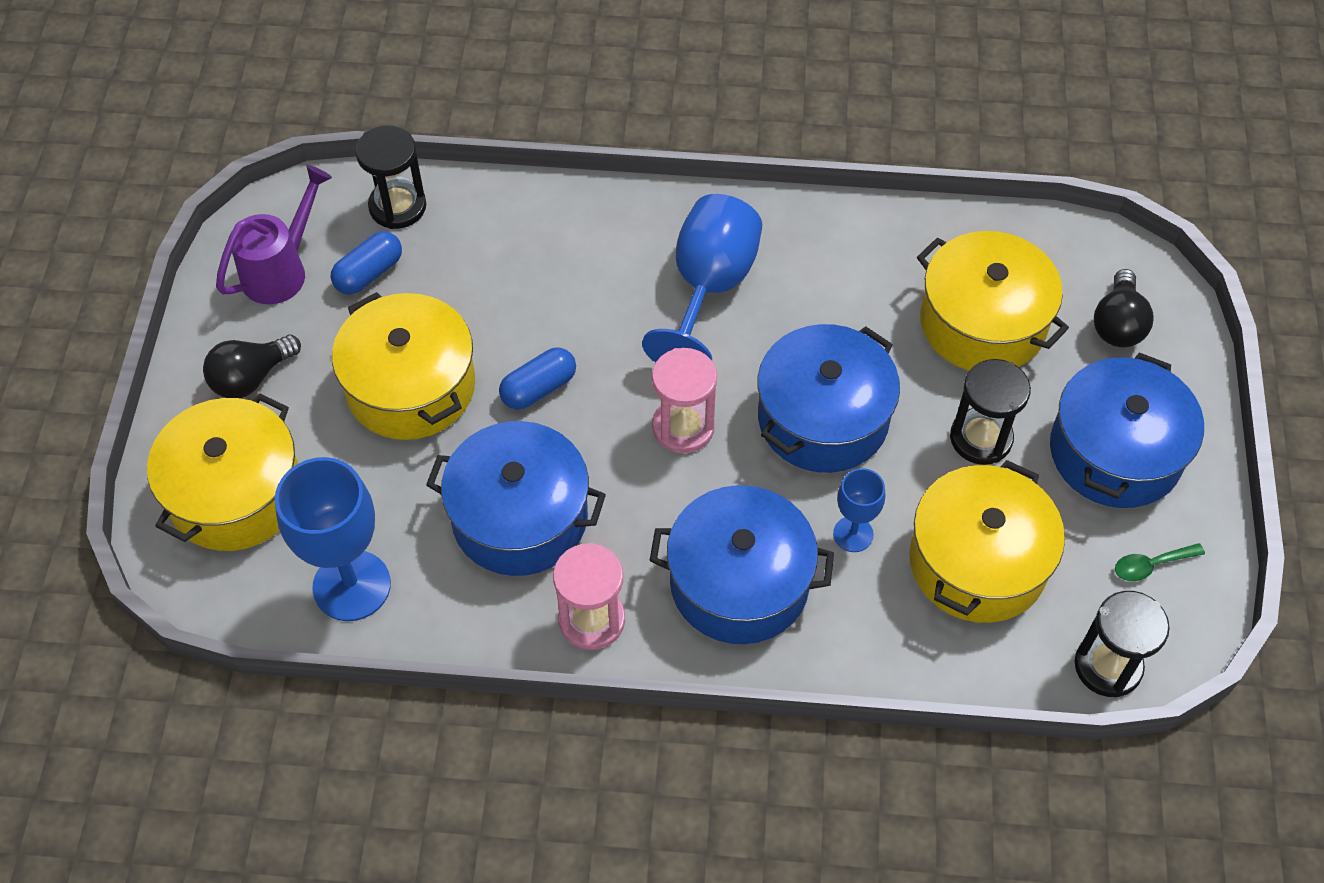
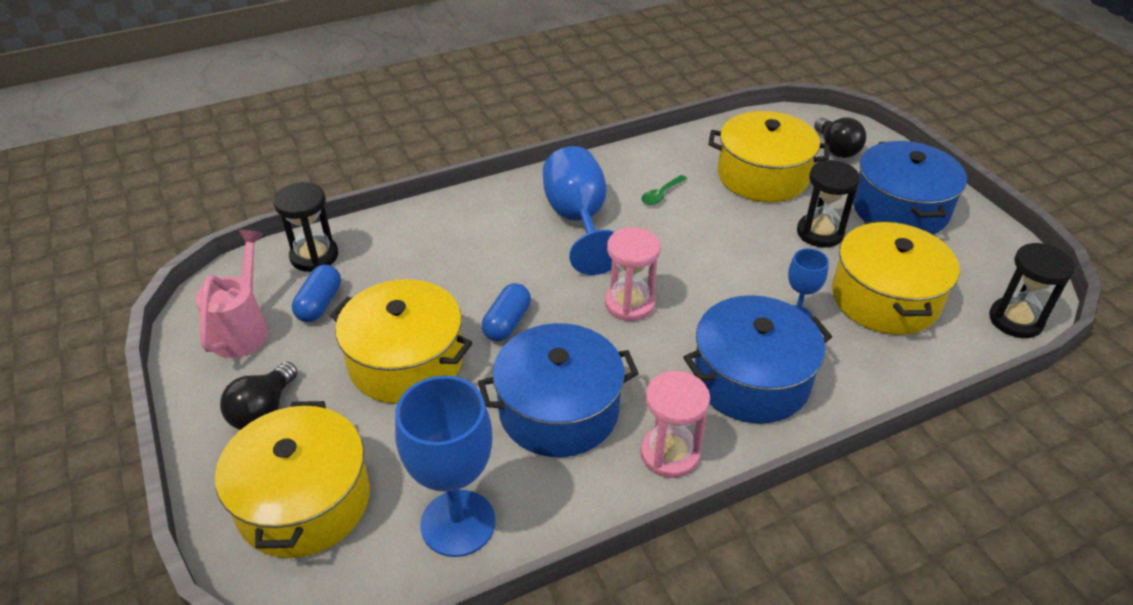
camera: 30 degrees left, 15 degrees down
purple watering can [216,165,332,304] -> pink watering can [196,230,268,358]
blue pot [758,324,900,473] -> none
green spoon [1115,543,1205,581] -> green spoon moved to [641,175,687,205]

